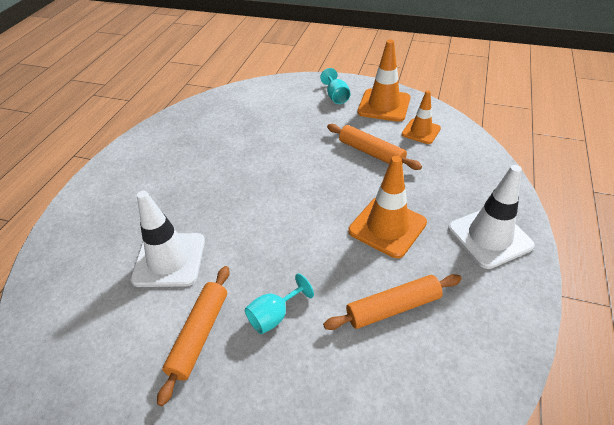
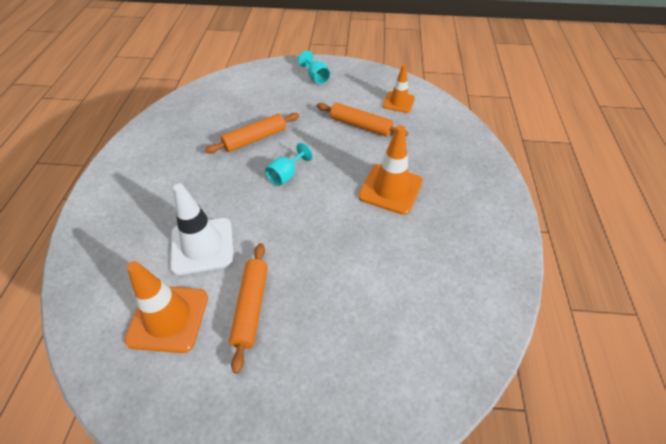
camera: 15 degrees left, 5 degrees up
turquoise goblet [245,273,314,334] -> turquoise goblet moved to [265,143,313,186]
orange rolling pin [323,274,462,330] -> orange rolling pin moved to [205,113,299,154]
orange traffic cone [357,40,410,122] -> orange traffic cone moved to [124,261,208,353]
white traffic cone [448,165,535,269] -> none

